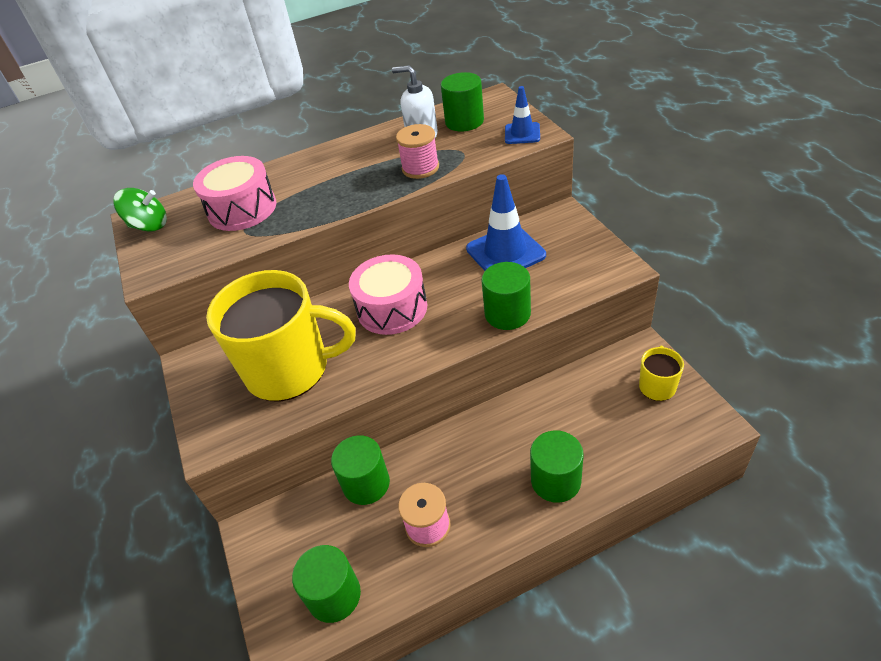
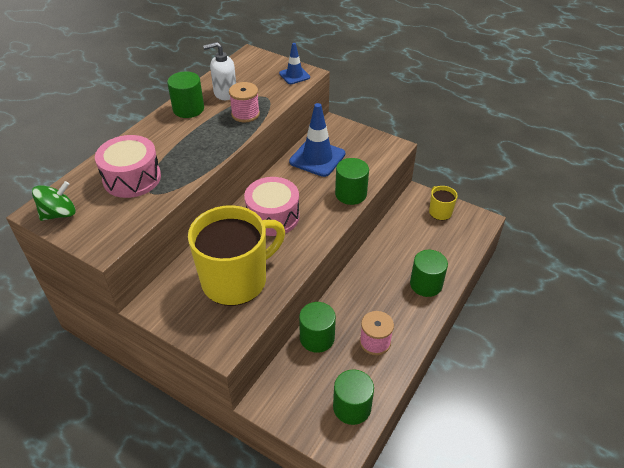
camera: 40 degrees left, 0 degrees up
green cylinder [441,72,484,131] -> green cylinder moved to [167,71,204,118]

